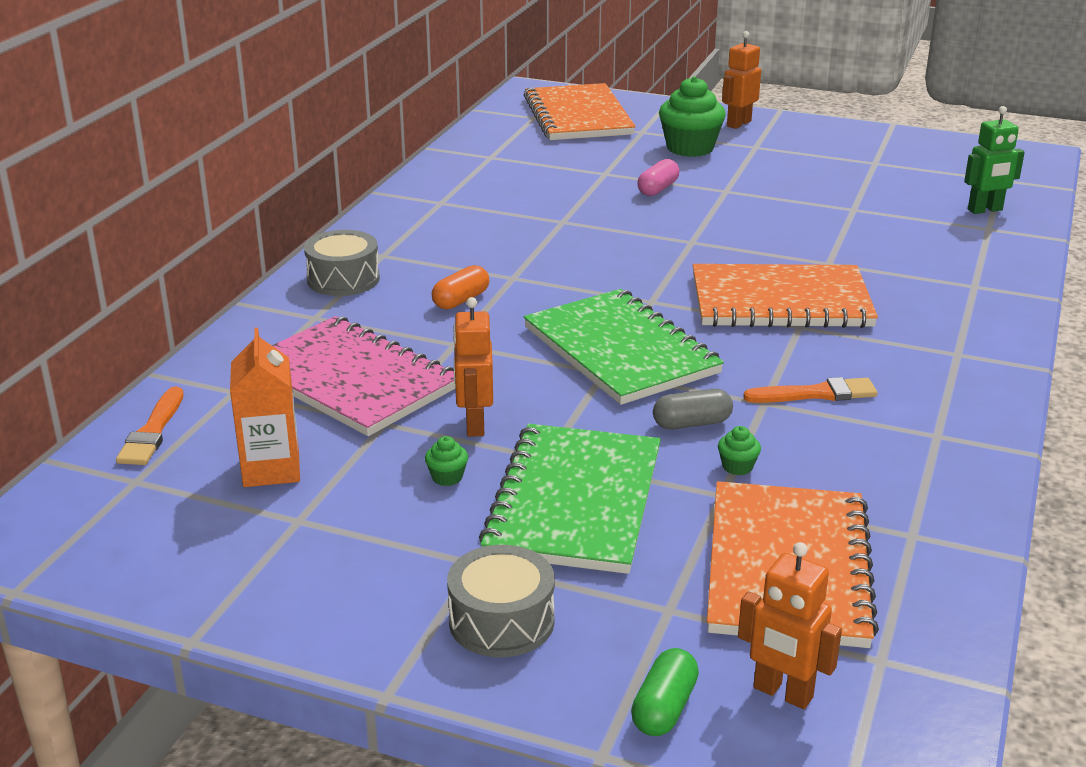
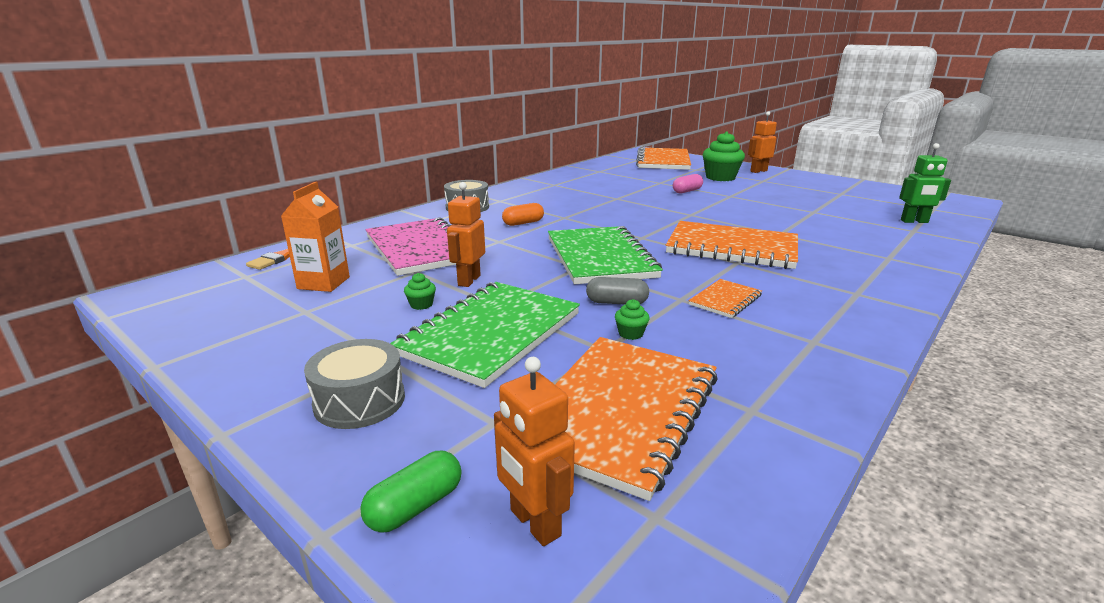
camera: 20 degrees right, 5 degrees down
orange brush [743,377,878,403] -> orange notebook [688,279,762,318]

